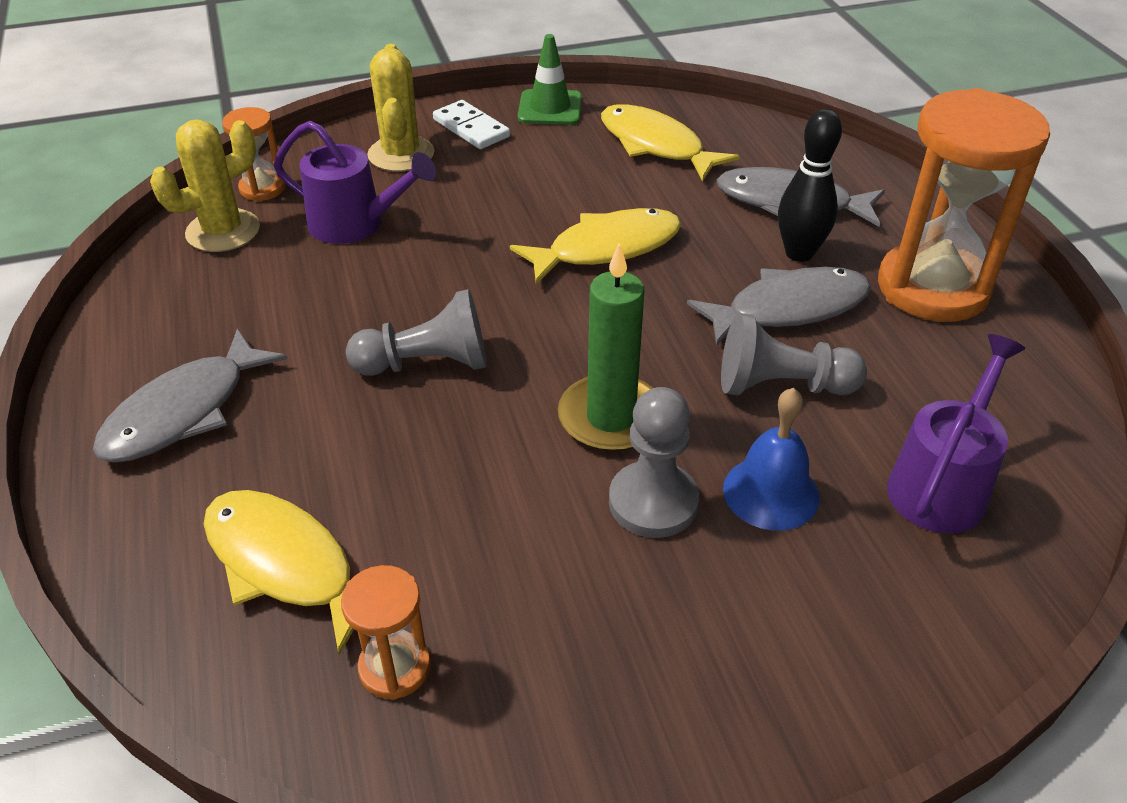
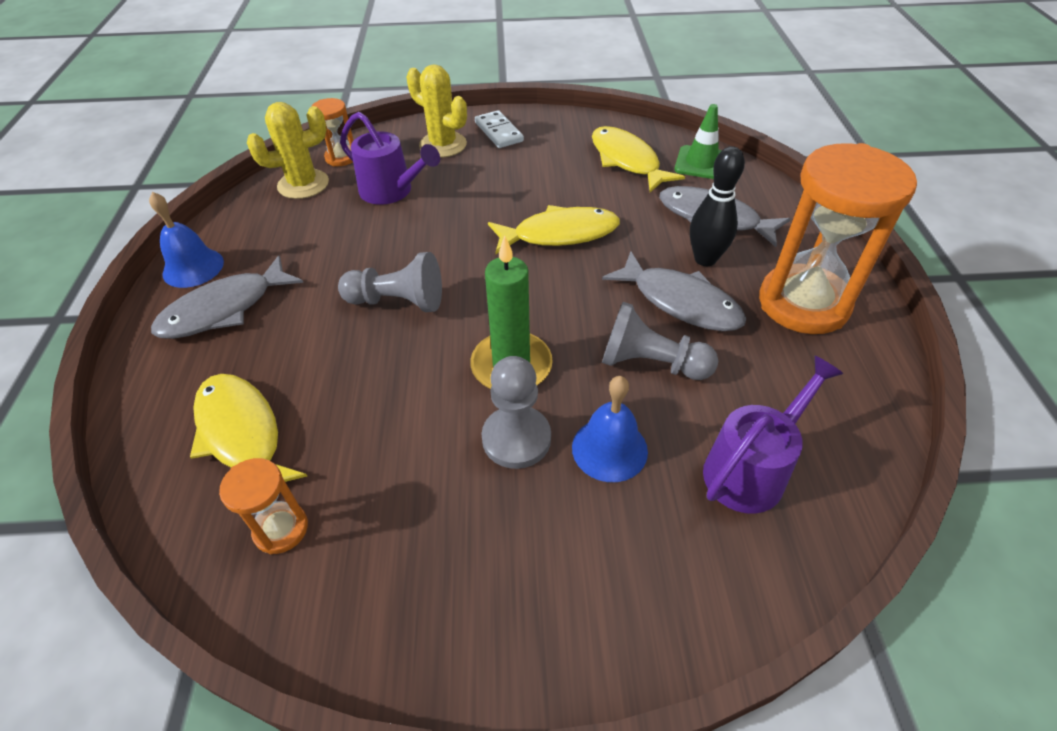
camera: 15 degrees right, 5 degrees up
yellow cactus [367,44,434,172] -> yellow cactus turned 60 degrees counterclockwise [406,64,467,157]
green traffic cone [518,34,582,125] -> green traffic cone moved to [674,104,722,179]
grey fish [687,267,871,346] -> grey fish turned 45 degrees clockwise [602,251,746,331]
none -> blue bell [149,192,224,288]

